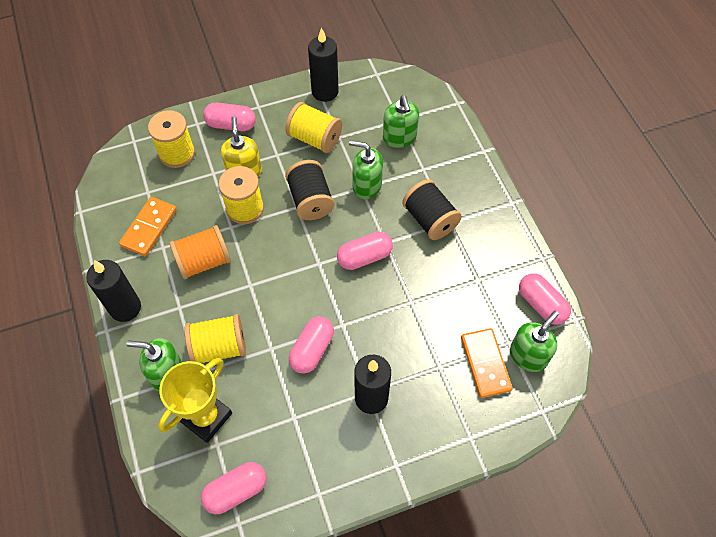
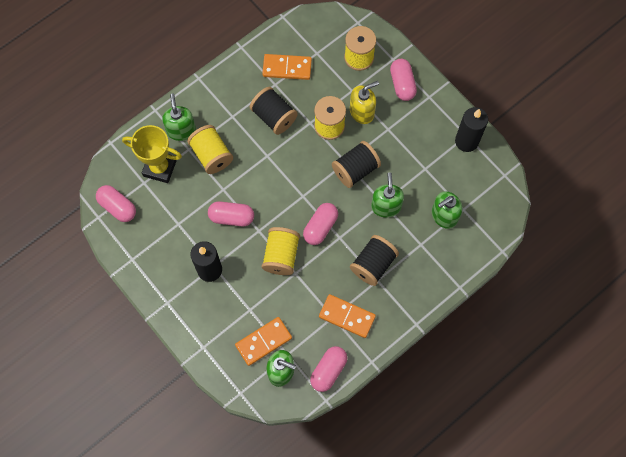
camera: 70 degrees right, 10 degrees up
black candle [86,260,141,322] -> none
orange spool [169,225,231,279] -> black spool [250,87,298,135]
yellow spool [285,102,342,153] -> yellow spool moved to [262,227,300,275]
pink capsule [337,232,393,270] -> pink capsule turned 75 degrees clockwise [303,203,338,245]
none -> orange domino [319,294,376,338]

